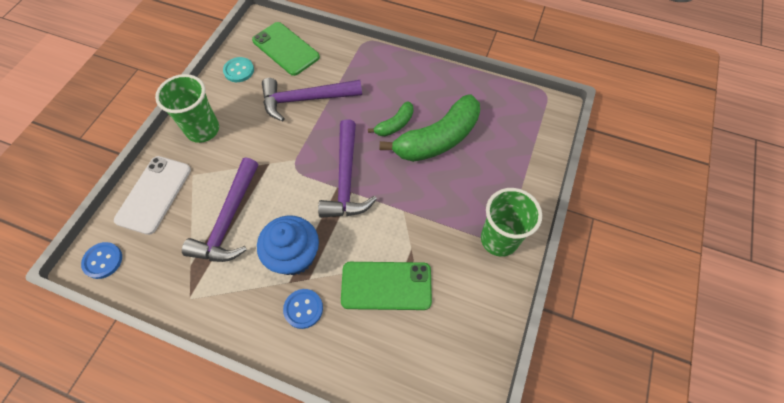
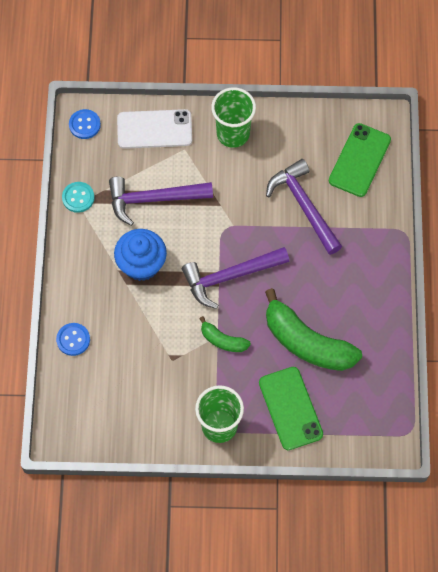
camera: 70 degrees right, 5 degrees up
turquoise button [223,57,254,82] -> turquoise button moved to [62,182,95,213]
blue button [283,289,323,329] -> blue button moved to [56,323,90,356]
green phone [341,262,432,310] -> green phone moved to [259,367,323,450]
green banana [368,101,414,136] -> green banana moved to [199,316,251,352]

